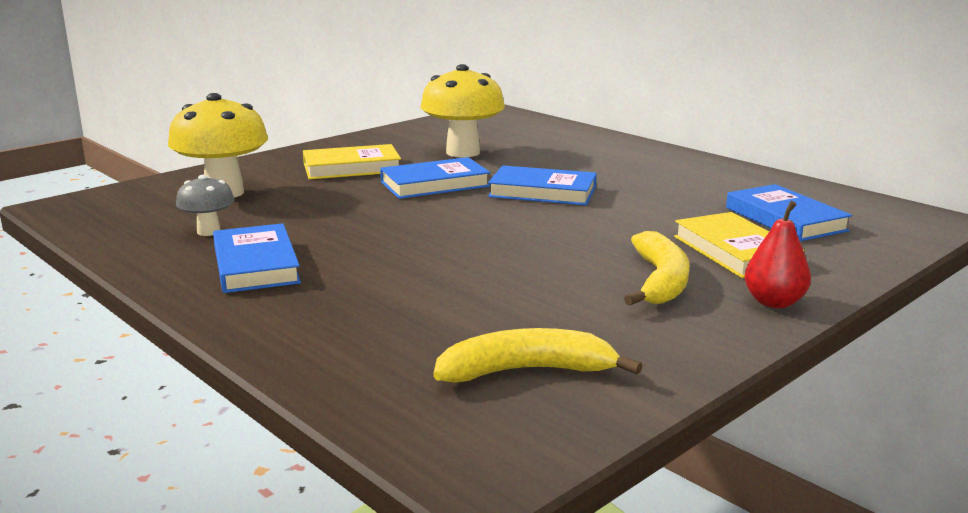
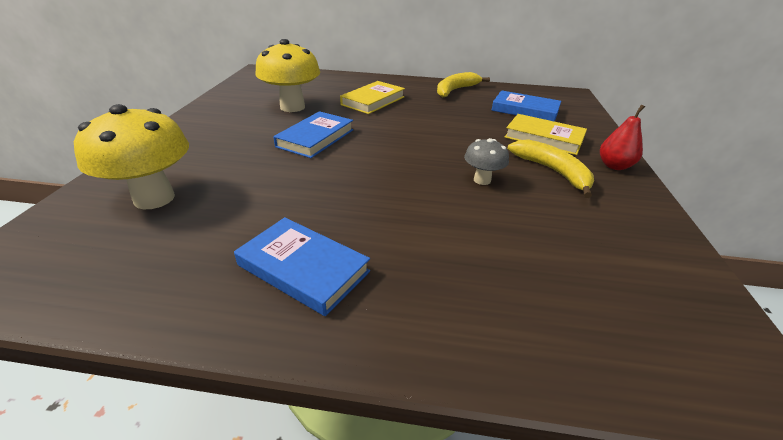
camera: 40 degrees left, 15 degrees up
grey mushroom [176,175,234,236] -> grey mushroom moved to [464,138,509,185]
yellow book [303,144,401,179] -> yellow book moved to [340,81,405,114]
yellow banana [434,328,642,383] -> yellow banana moved to [437,72,490,98]
blue book [488,165,597,205] -> none

